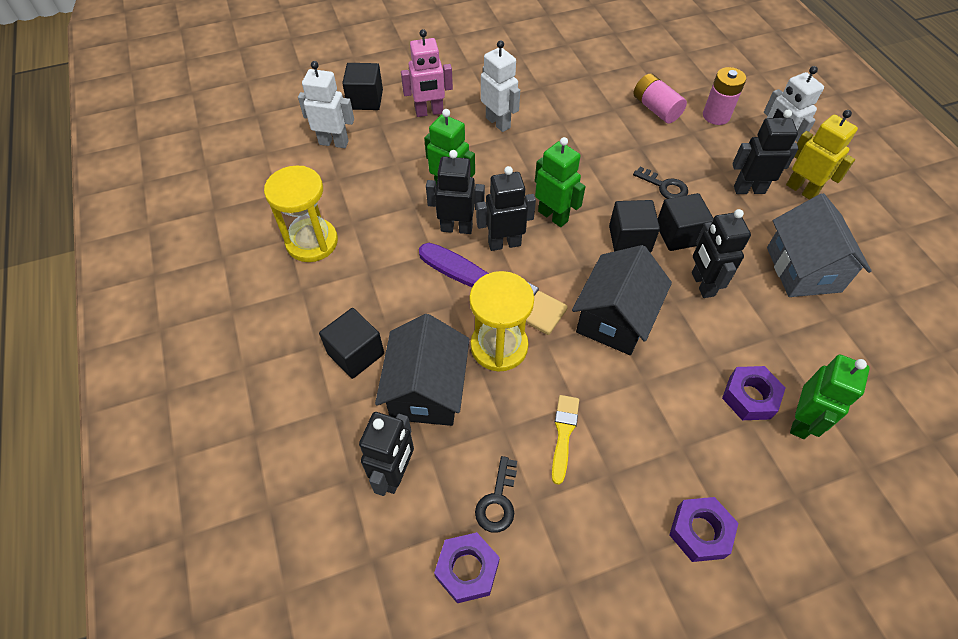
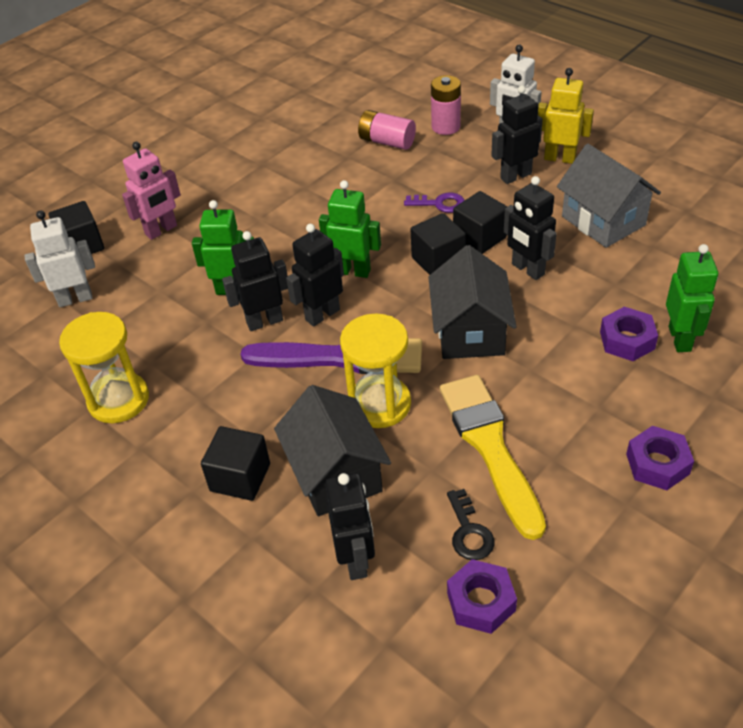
camera: 25 degrees left, 10 degrees down
white robot [481,40,520,132] -> none
yellow brush [552,395,579,485] -> yellow brush [440,375,546,540], size x2.03
black key [633,167,688,199] -> purple key [404,193,465,213]

